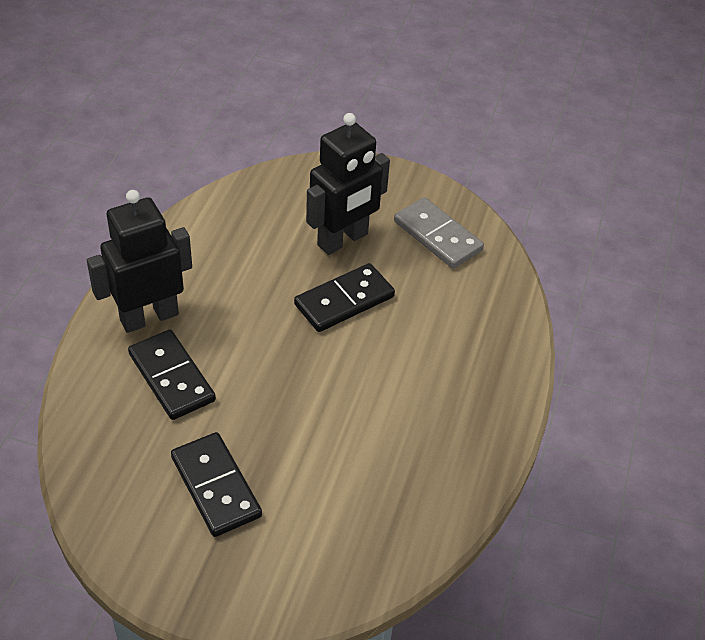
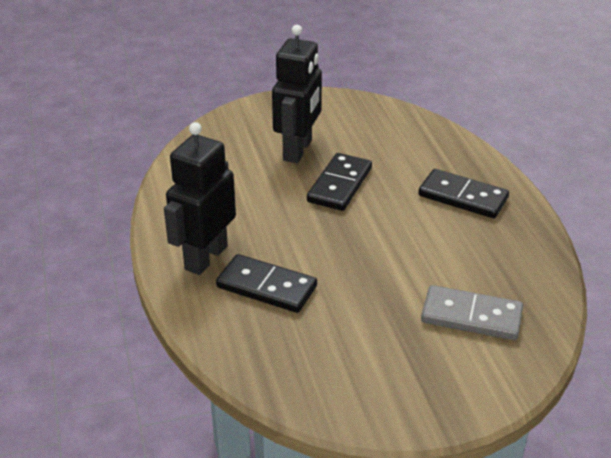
camera: 30 degrees left, 10 degrees down
black domino [171,432,262,537] -> black domino moved to [418,169,509,218]
grey domino [394,197,484,268] -> grey domino moved to [421,285,523,340]

